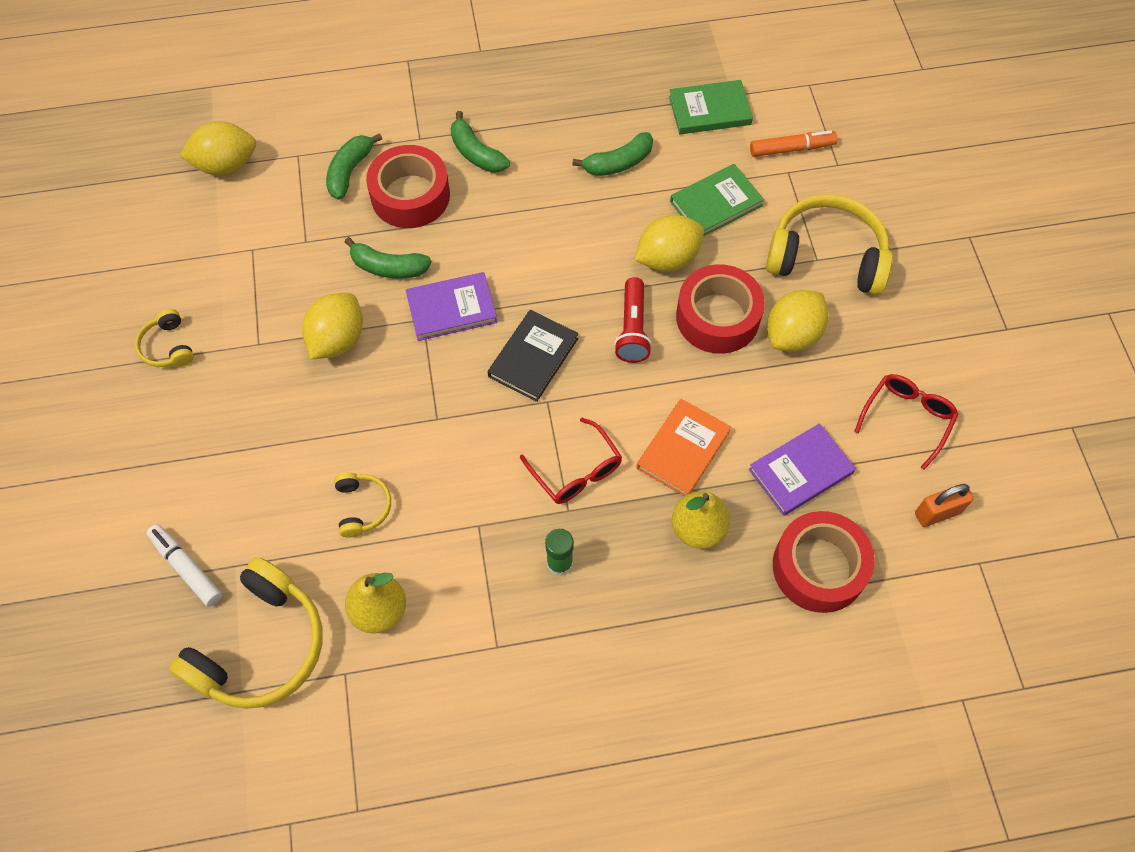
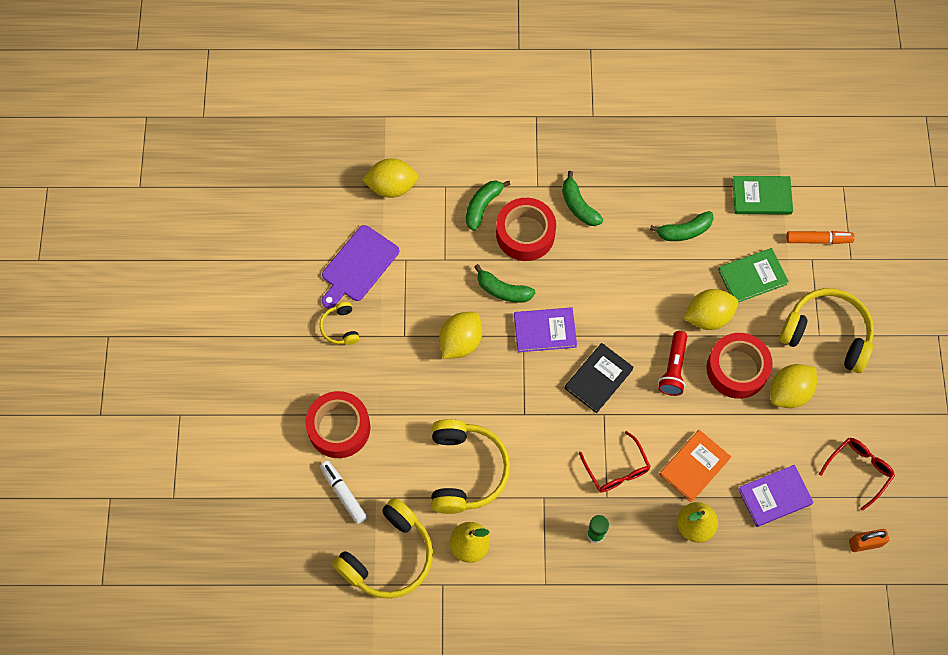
camera: 10 degrees right, 5 degrees up
yellow headphones [334,472,391,537] -> yellow headphones [431,419,510,514], size x2.07
red tape [773,511,875,613] -> red tape moved to [305,391,370,458]
none -> purple cutting board [322,225,399,309]

